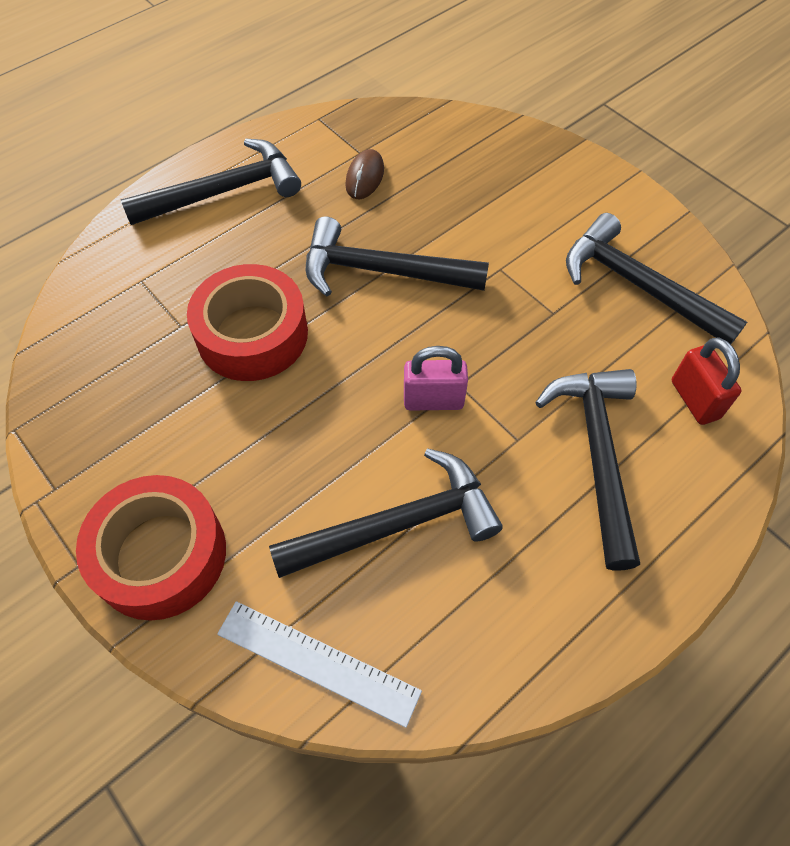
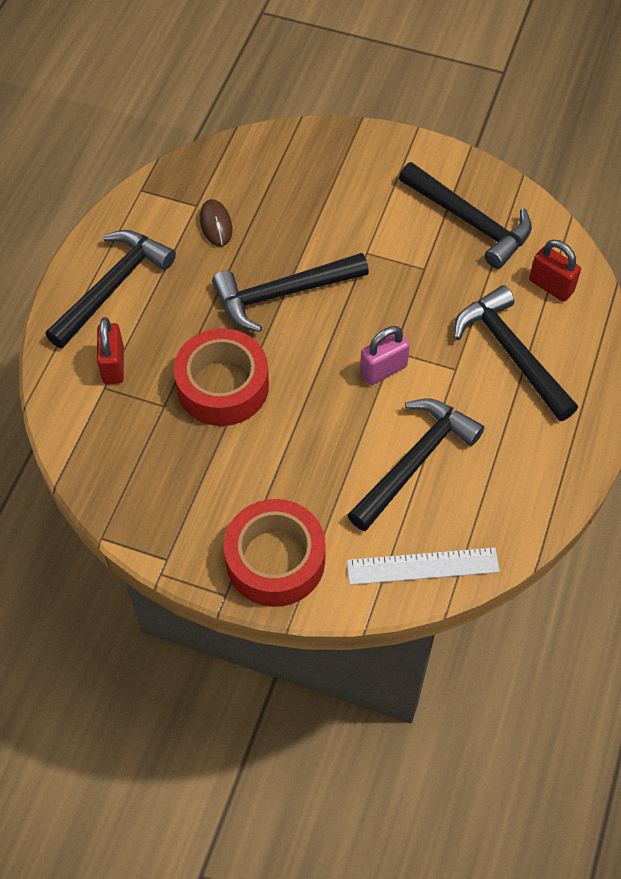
camera: 30 degrees left, 0 degrees up
black hammer [566,213,747,344] -> black hammer turned 150 degrees counterclockwise [399,162,532,269]
none -> red padlock [97,317,124,384]

